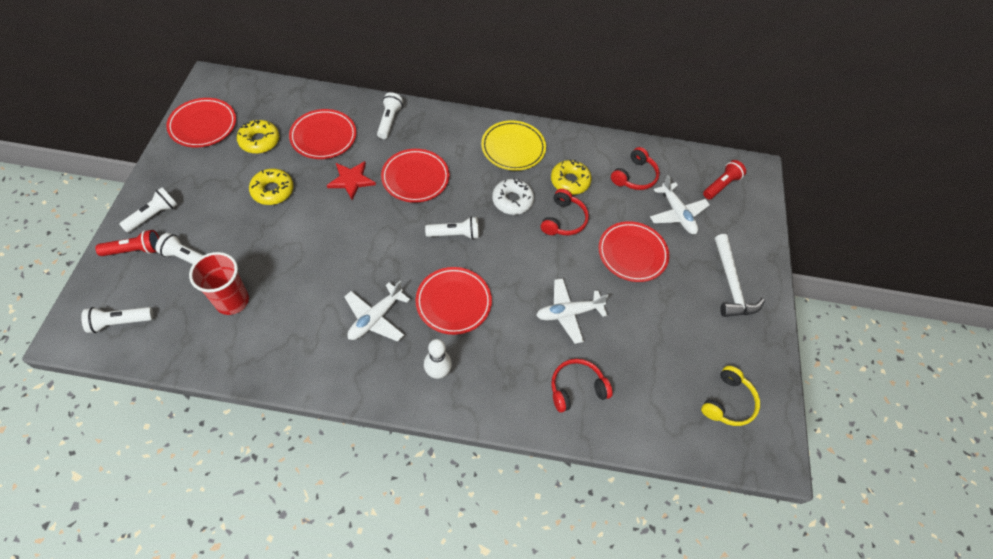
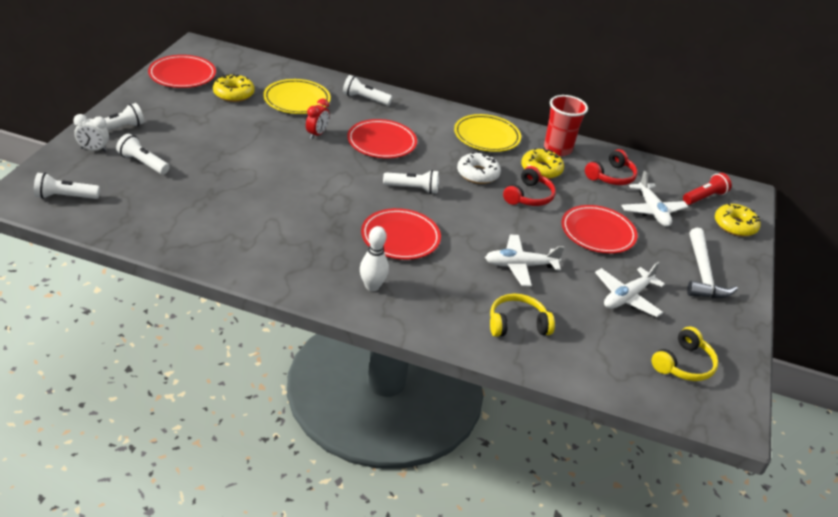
camera: 10 degrees right, 20 degrees down
red flashlight [95,230,159,256] -> white clock [73,114,109,152]
red cup [189,252,249,315] -> red cup moved to [544,95,588,156]
yellow donut [249,169,294,205] -> yellow donut moved to [715,203,761,237]
red plate [289,109,356,159] -> yellow plate [263,79,331,114]
red star [327,161,376,200] -> red clock [306,99,329,139]
white plane [345,281,410,342] -> white plane moved to [595,262,665,317]
white flashlight [377,92,403,139] -> white flashlight turned 90 degrees counterclockwise [343,75,392,106]
red headphones [551,359,613,413] -> yellow headphones [490,294,555,337]

